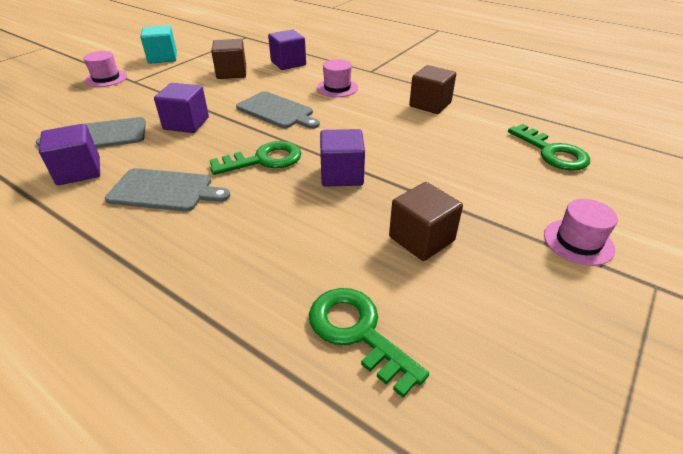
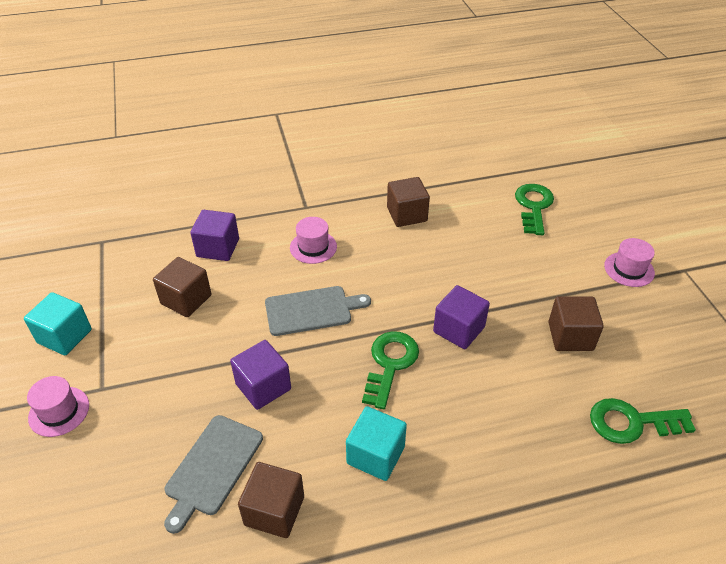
camera: 50 degrees left, 5 degrees up
purple cube [38,124,100,185] -> brown cube [238,462,304,538]
grey cutting board [105,168,230,211] -> turquoise cube [346,406,407,481]
green key [508,124,590,171] -> green key turned 90 degrees counterclockwise [515,184,554,235]

